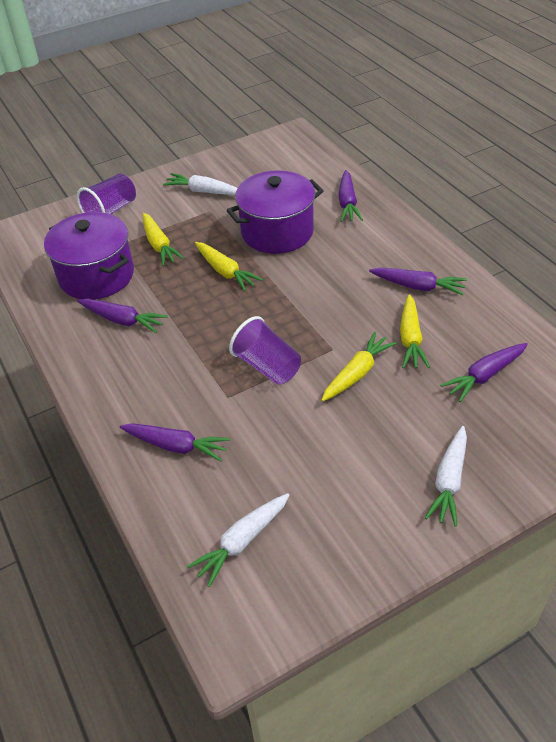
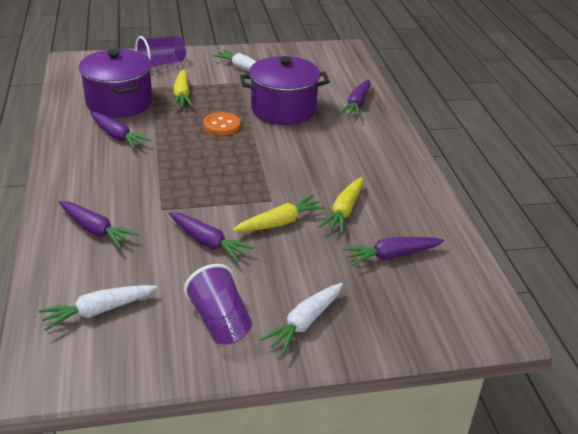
camera: 15 degrees right, 10 degrees down
yellow carrot [195,242,263,291] -> orange button [203,112,240,135]
purple cup [229,316,301,384] -> purple cup moved to [184,264,252,344]
purple carrot [369,268,467,295] -> purple carrot moved to [169,212,254,262]

